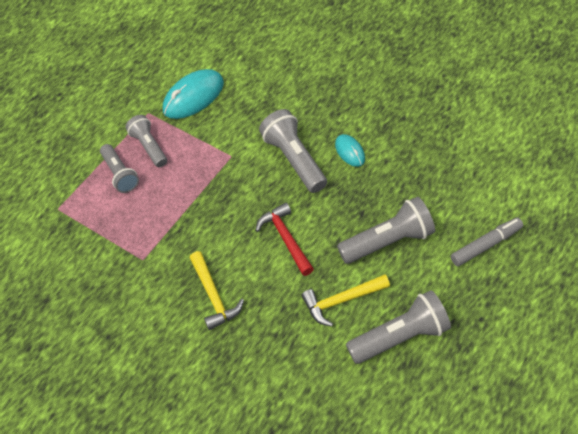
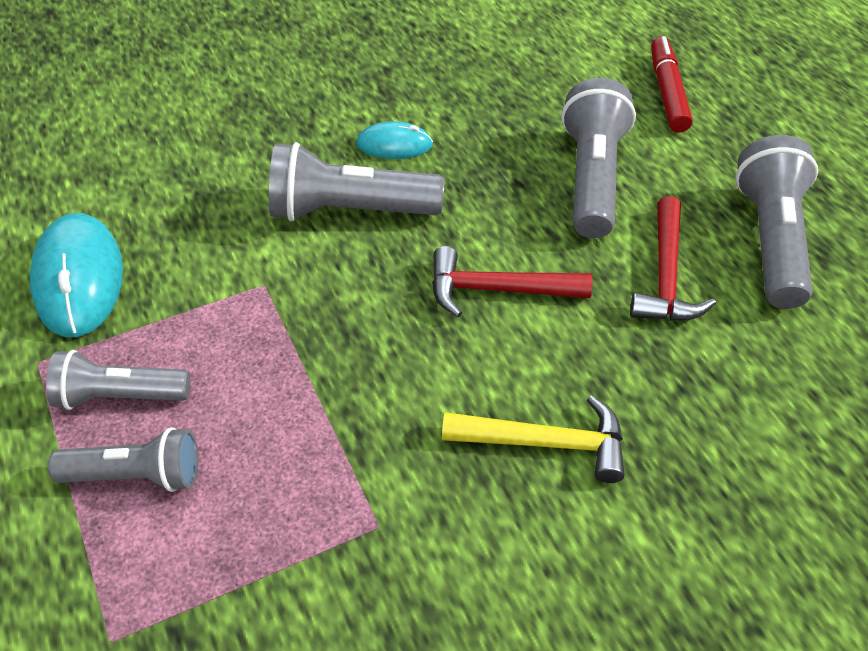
camera: 65 degrees left, 5 degrees down
yellow hammer [301,274,390,327] -> red hammer [630,196,716,321]
grey marker [451,217,523,266] -> red marker [651,36,693,133]

